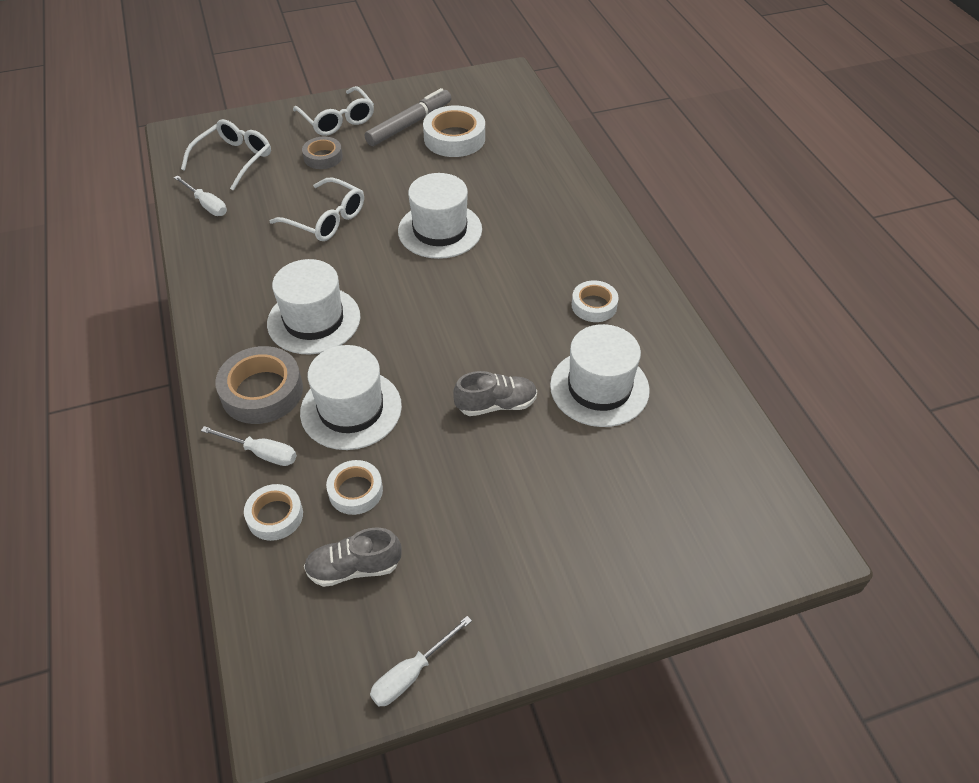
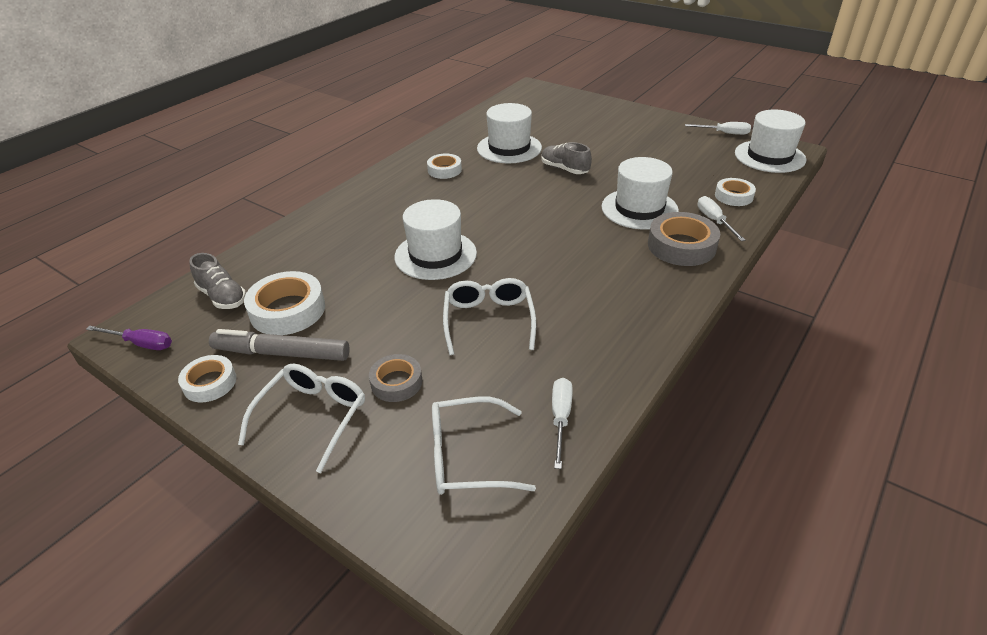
camera: 125 degrees left, 10 degrees down
white hat [267,259,360,355] -> white hat moved to [735,110,806,173]
grey shoe [304,527,402,587] -> grey shoe moved to [189,253,246,309]
white tape [326,460,383,515] -> white tape moved to [178,355,237,402]
none -> purple screwdriver [86,326,172,350]

